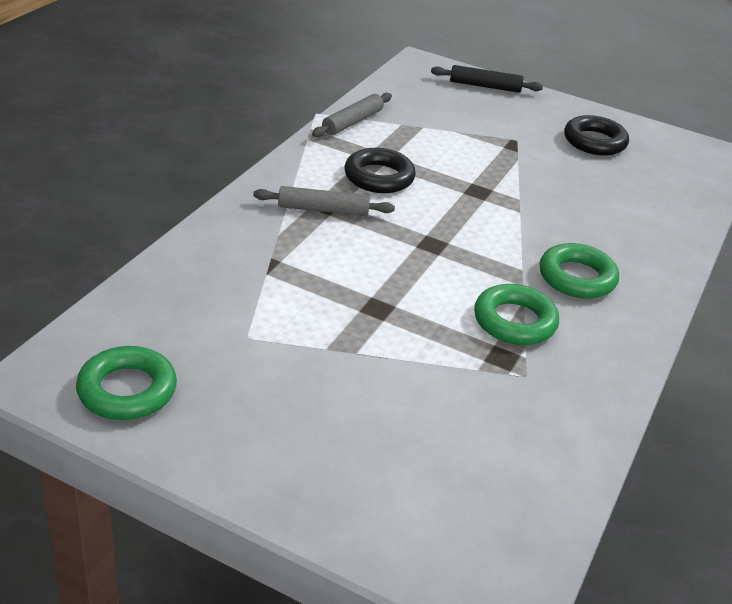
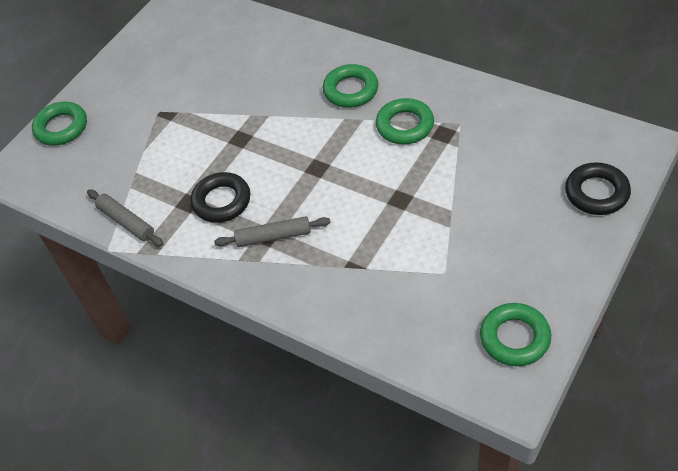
camera: 75 degrees left, 15 degrees up
grey rolling pin [253,186,395,216] -> grey rolling pin turned 75 degrees clockwise [214,216,331,247]
black rolling pin [431,65,543,93] -> green ring [32,102,87,146]
black ring [564,115,629,156] -> black ring moved to [565,162,631,215]

